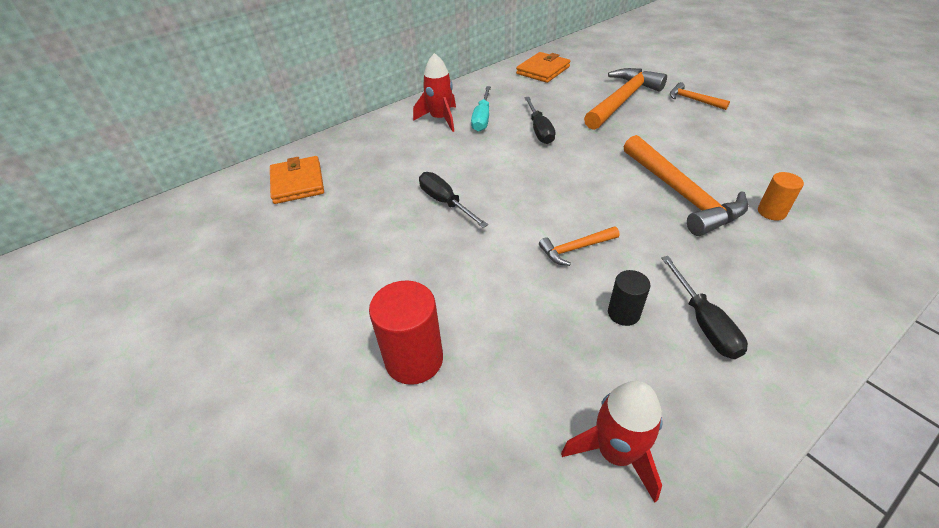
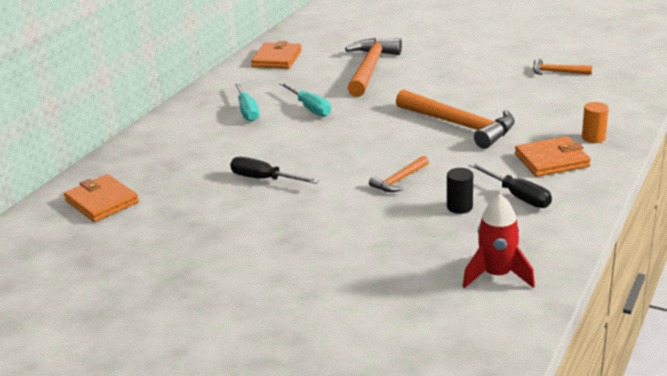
camera: 25 degrees left, 15 degrees down
red cylinder [369,281,443,385] -> none
red rocket [413,53,456,132] -> none
black screwdriver [524,97,555,144] -> turquoise screwdriver [279,82,331,117]
orange hammer [670,82,730,110] -> orange hammer moved to [533,59,592,75]
orange cylinder [758,172,804,220] -> orange cylinder moved to [582,102,609,143]
none -> orange wallet [515,136,591,177]

